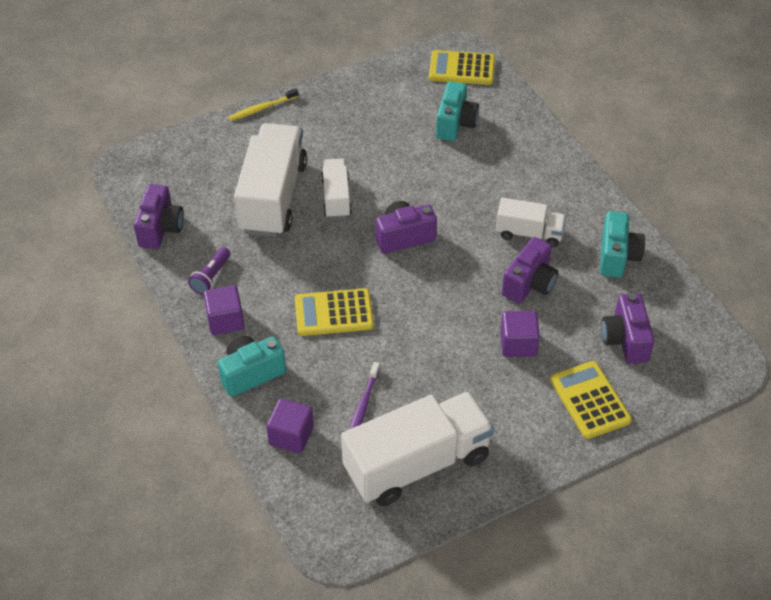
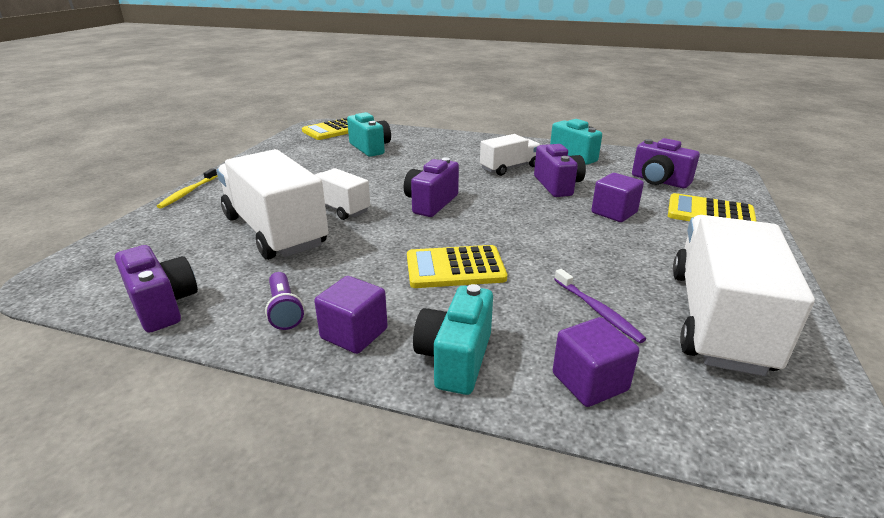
camera: 45 degrees left, 20 degrees down
yellow calculator [295,288,374,336] -> yellow calculator turned 45 degrees clockwise [407,245,507,288]

